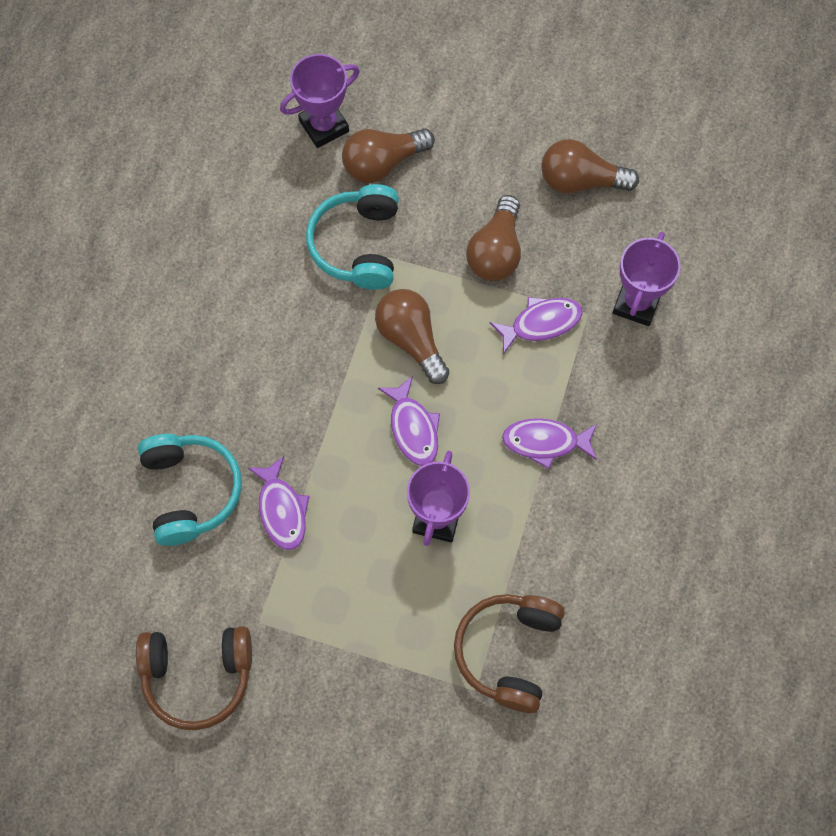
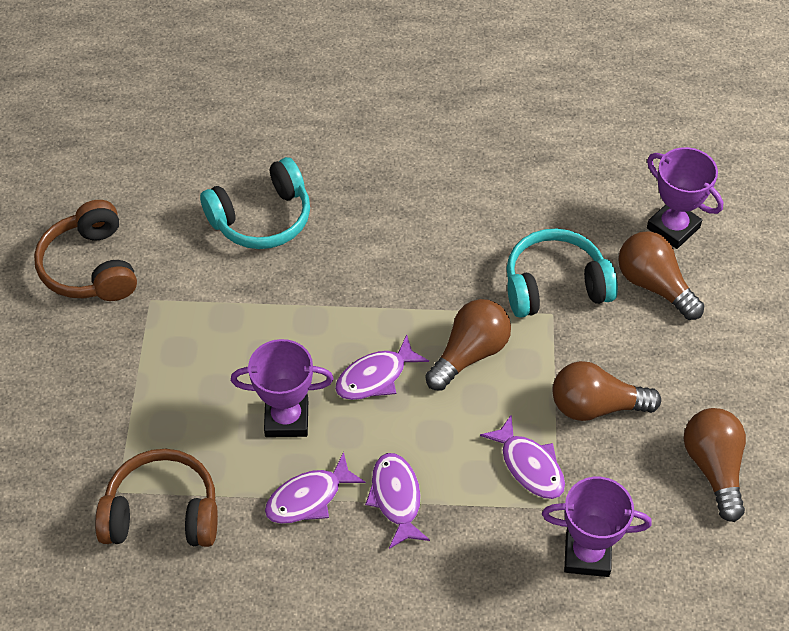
camera: 75 degrees right, 15 degrees down
purple fish [247,456,310,550] -> purple fish moved to [265,452,366,524]

